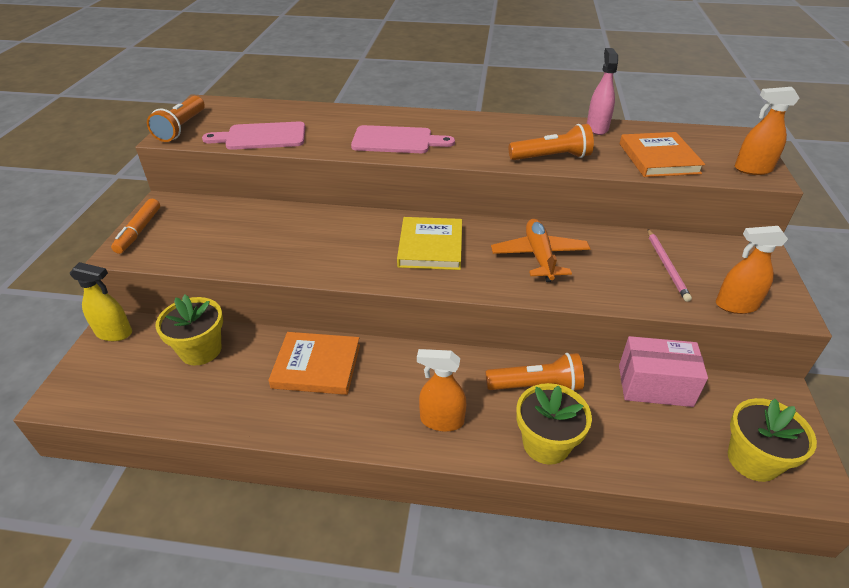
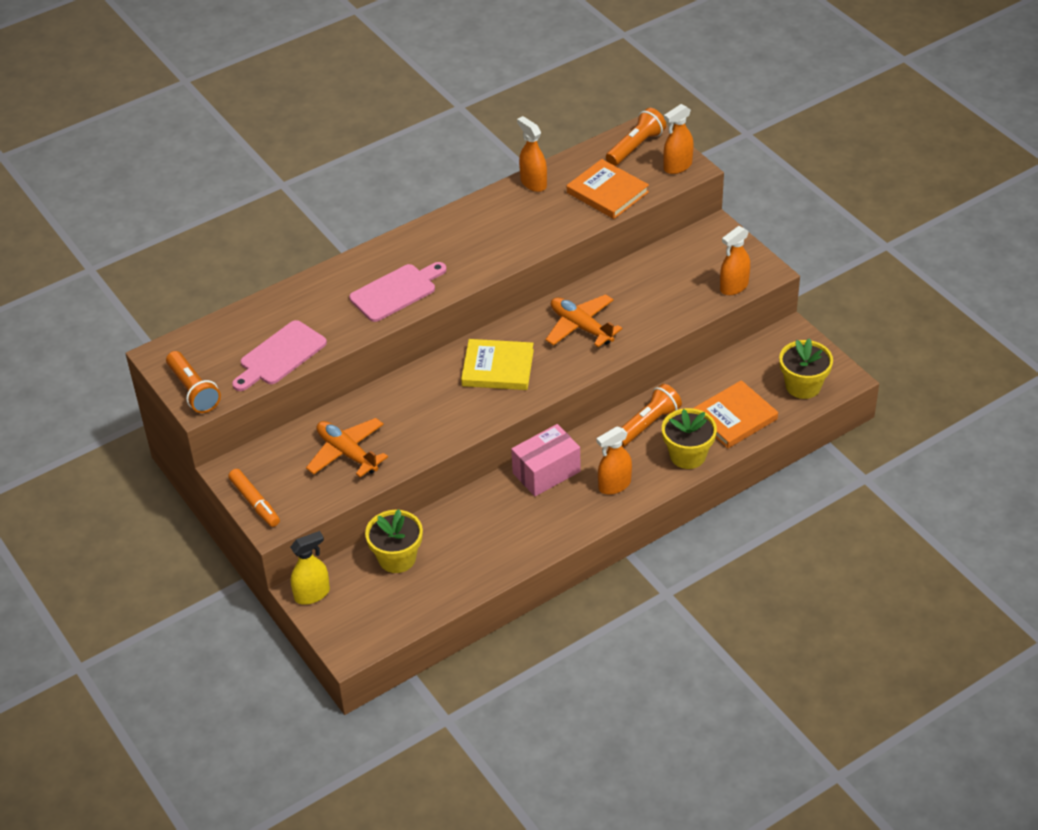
camera: 40 degrees left, 5 degrees up
orange book [268,332,360,395] -> orange book moved to [693,380,778,448]
yellow book [397,217,462,270] -> yellow book turned 45 degrees counterclockwise [461,339,534,390]
orange flashlight [509,124,594,160] -> orange flashlight moved to [606,108,666,166]
pink spray bottle [587,48,618,135] -> orange spray bottle [517,116,547,192]
pink box [619,336,708,407] -> pink box moved to [511,424,581,496]
pink pencil [648,229,692,302] -> none
none -> orange plane [306,418,388,477]

